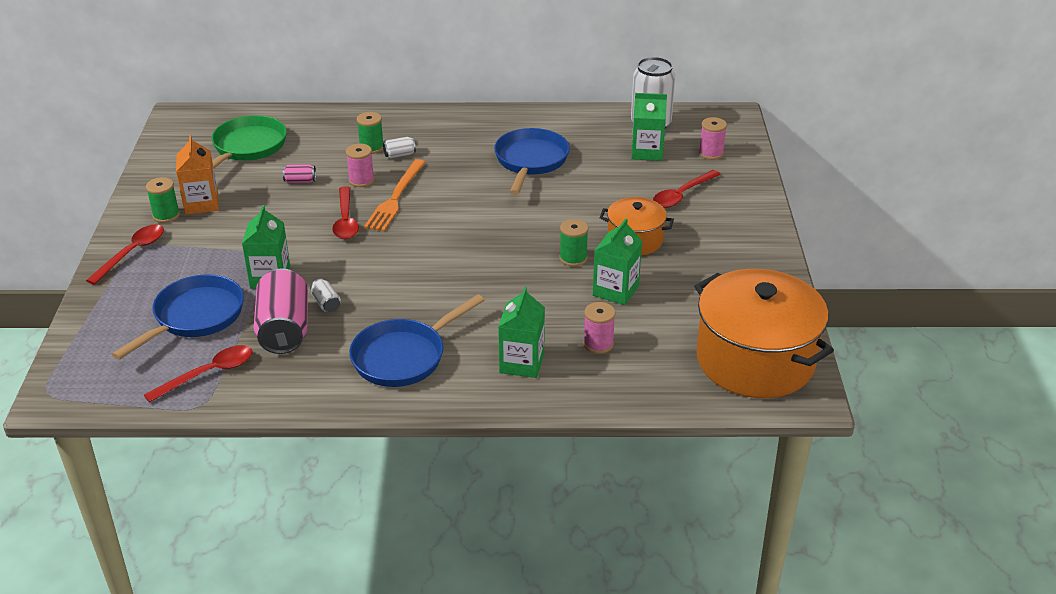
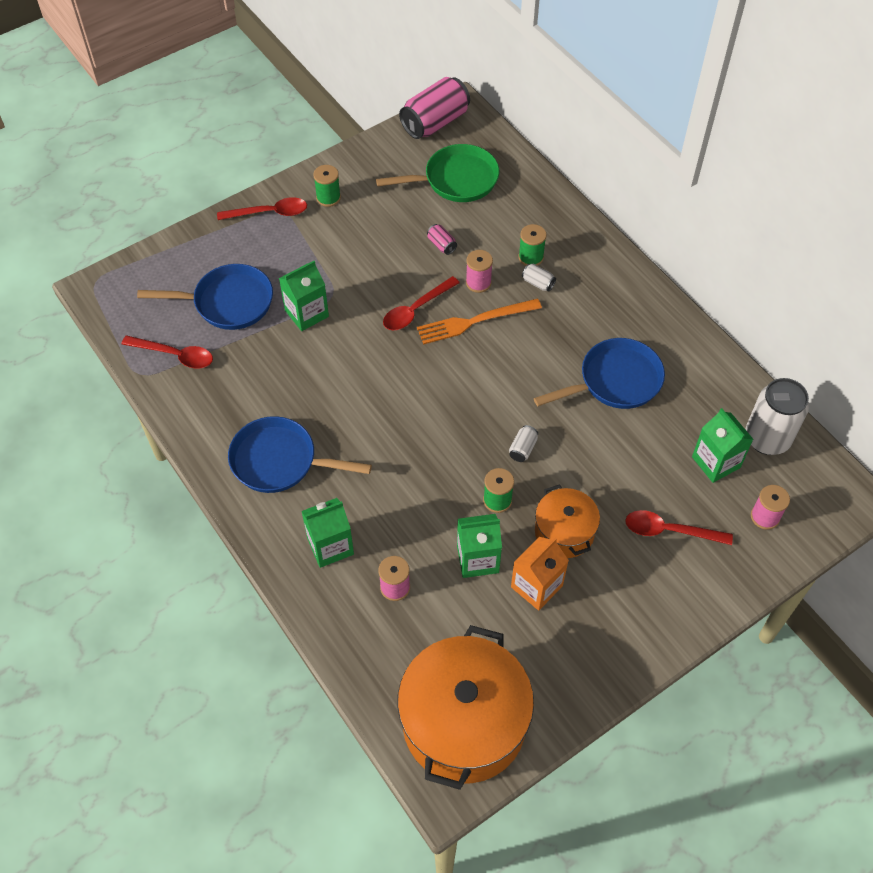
camera: 55 degrees right, 20 degrees up
orange carton [176,135,218,215] -> orange carton moved to [511,537,569,611]
pink can [254,268,308,354] -> pink can moved to [399,77,470,139]
white can [310,279,341,312] -> white can moved to [509,425,538,462]

